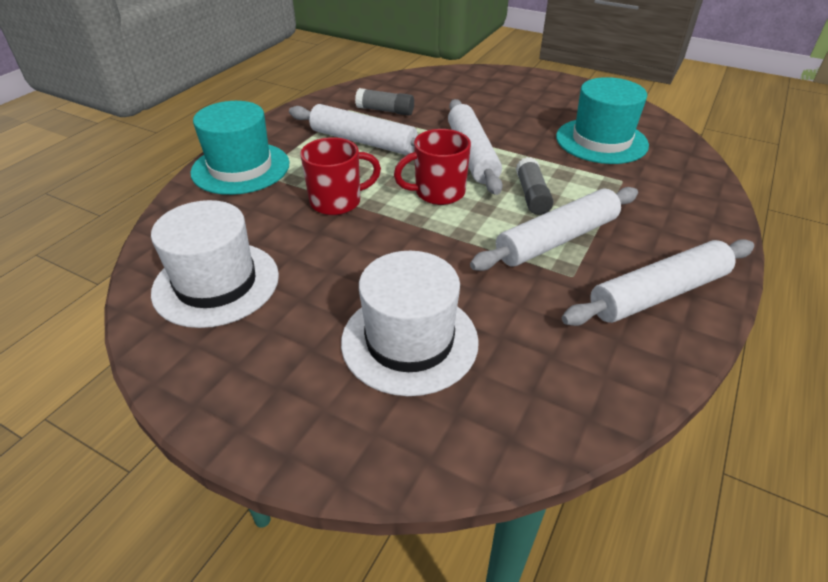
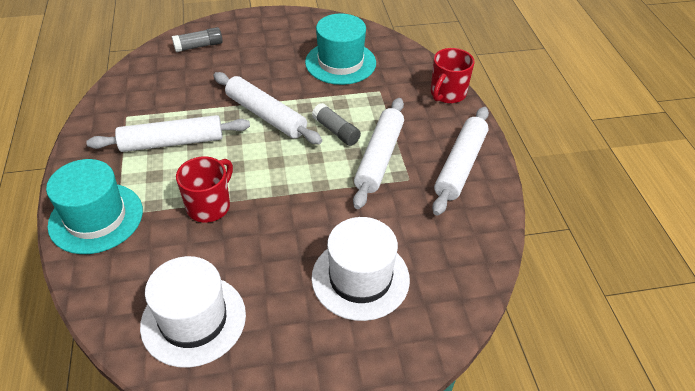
camera: 40 degrees left, 5 degrees up
grey glue stick [355,88,414,116] -> grey glue stick moved to [172,27,223,52]
red mug [394,129,471,205] -> red mug moved to [431,48,475,103]

